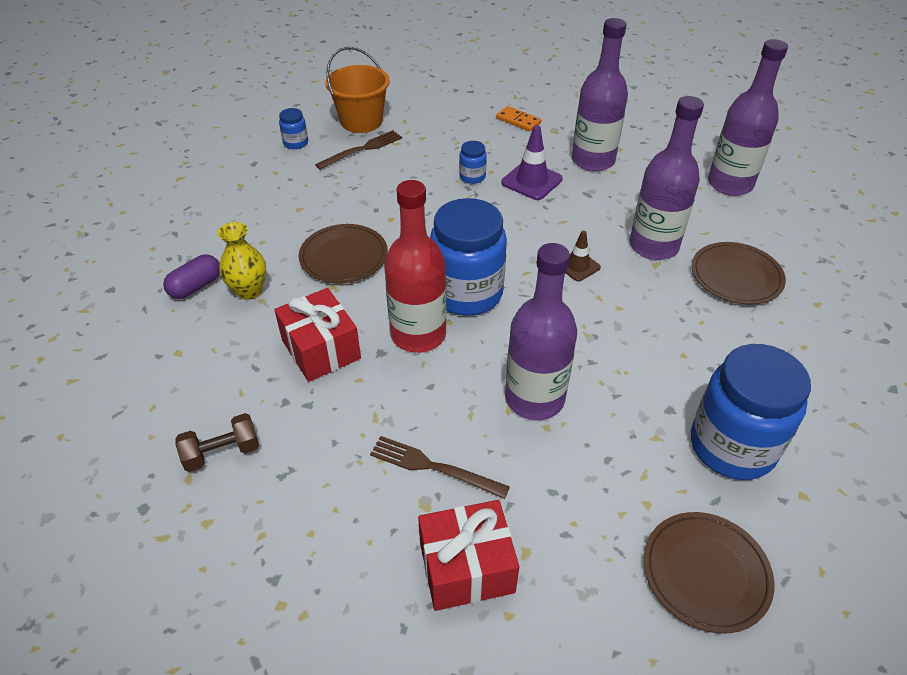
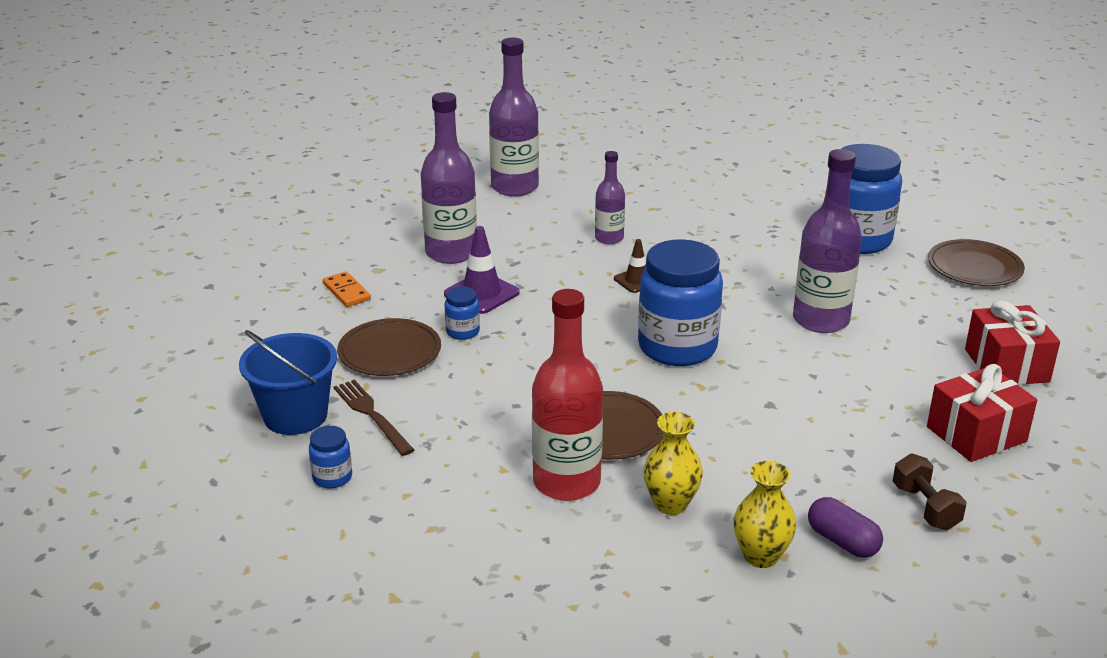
camera: 85 degrees left, 15 degrees down
purple capsule [163,254,220,299] -> purple capsule moved to [808,497,883,558]
red gift [274,288,361,382] -> red gift moved to [927,364,1037,462]
orange bucket [325,47,390,133] -> blue bucket [239,330,337,435]
brown fork [370,436,510,499] -> none
red bottle [384,180,447,353] -> red bottle moved to [532,289,603,501]
orange domino [496,106,541,132] -> orange domino turned 75 degrees counterclockwise [323,272,371,307]
purple bottle [630,96,704,260] -> purple bottle [595,151,625,244], size x0.57
brown plate [691,242,786,304] -> brown plate moved to [337,318,441,376]
none -> yellow vase [733,461,796,568]

